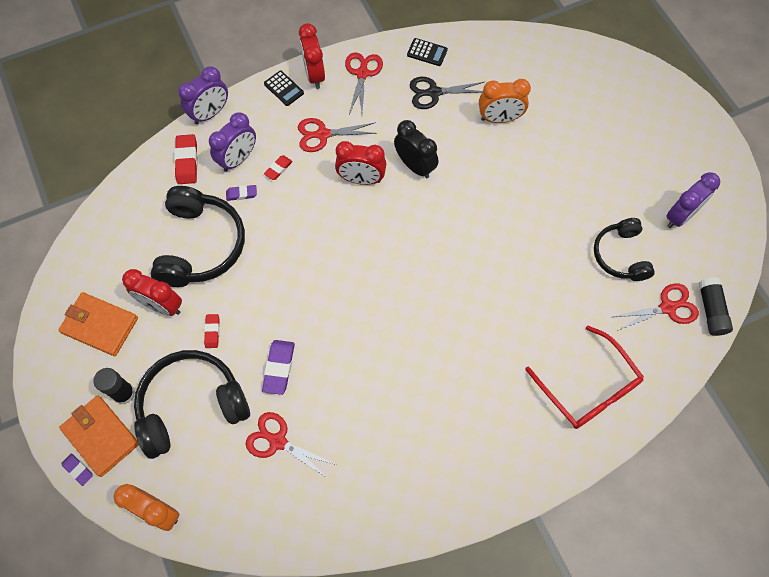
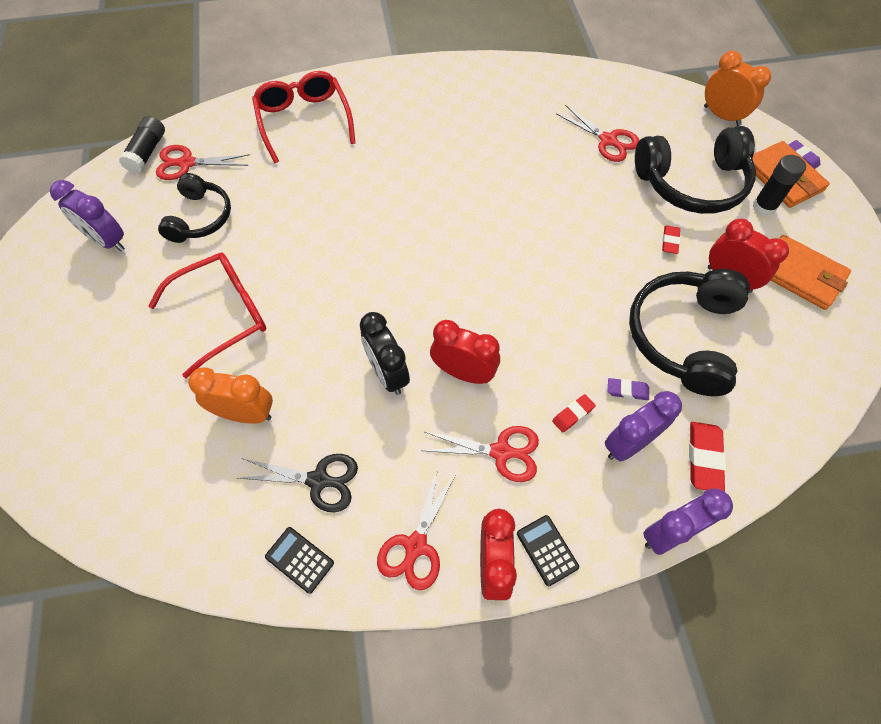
camera: 165 degrees left, 5 degrees down
purple eraser [262,340,295,395] -> none
purple clock [666,172,720,228] -> purple clock turned 120 degrees counterclockwise [50,180,125,251]
none -> red glasses [148,252,266,378]

